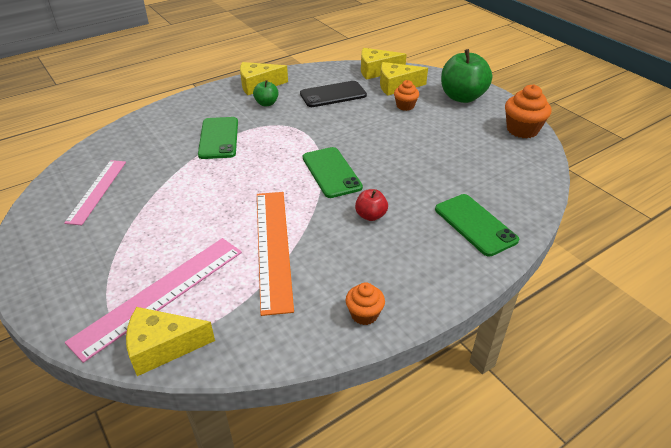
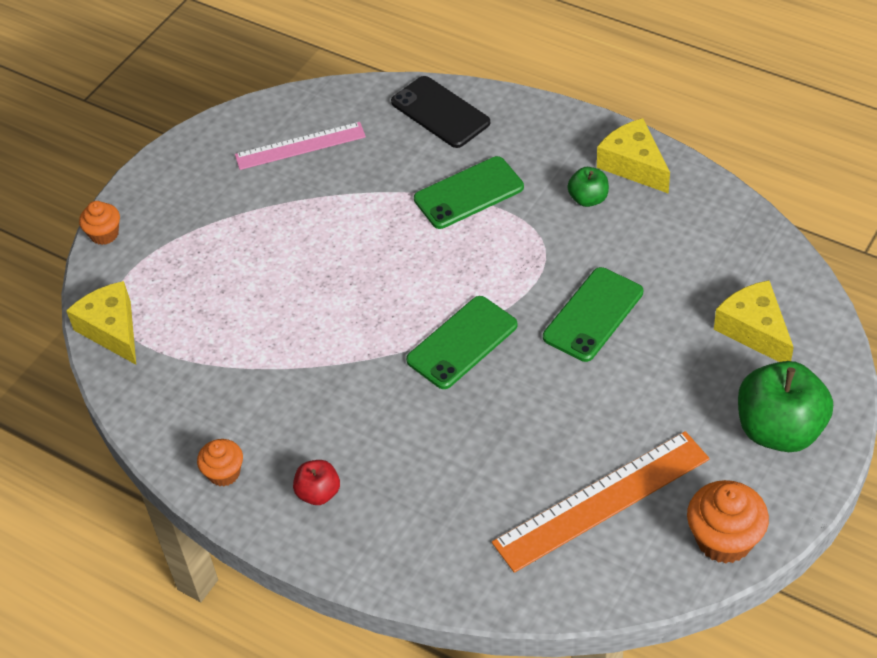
camera: 70 degrees right, 10 degrees up
pink ruler [65,238,242,363] -> none
orange ruler [257,192,294,316] -> orange ruler moved to [492,431,710,573]
black phone [300,81,367,107] -> black phone moved to [391,76,490,148]
red apple [355,189,388,221] -> red apple moved to [293,460,340,505]
yellow cheese [361,48,407,80] -> none
orange cupcake [394,80,419,111] -> orange cupcake moved to [79,201,120,245]
green phone [435,194,519,256] -> green phone moved to [543,267,643,362]

